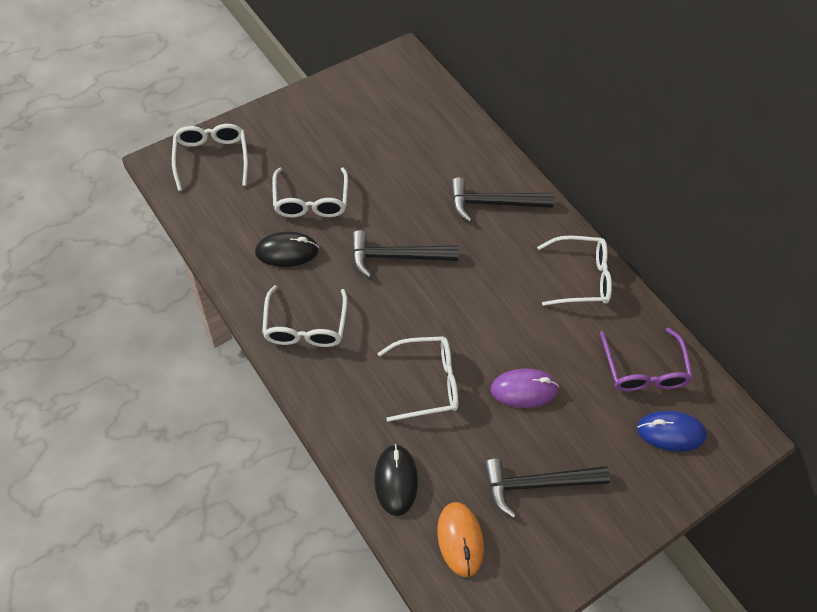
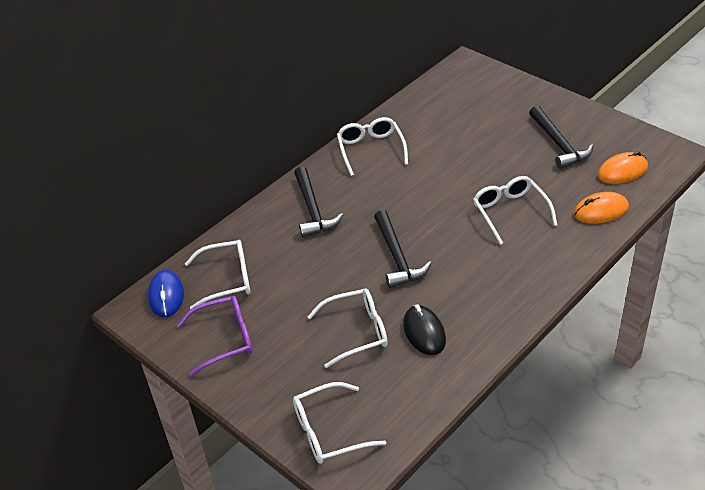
camera: 95 degrees left, 15 degrees down
white glasses [262,285,347,347] -> white glasses moved to [185,240,250,309]
black mouse [374,444,418,516] -> orange mouse [574,192,629,224]
purple mouse [491,368,559,408] -> none
purple glasses [600,328,693,391] -> purple glasses moved to [177,296,253,376]
blue mouse [637,411,707,452] -> blue mouse moved to [148,270,184,317]

